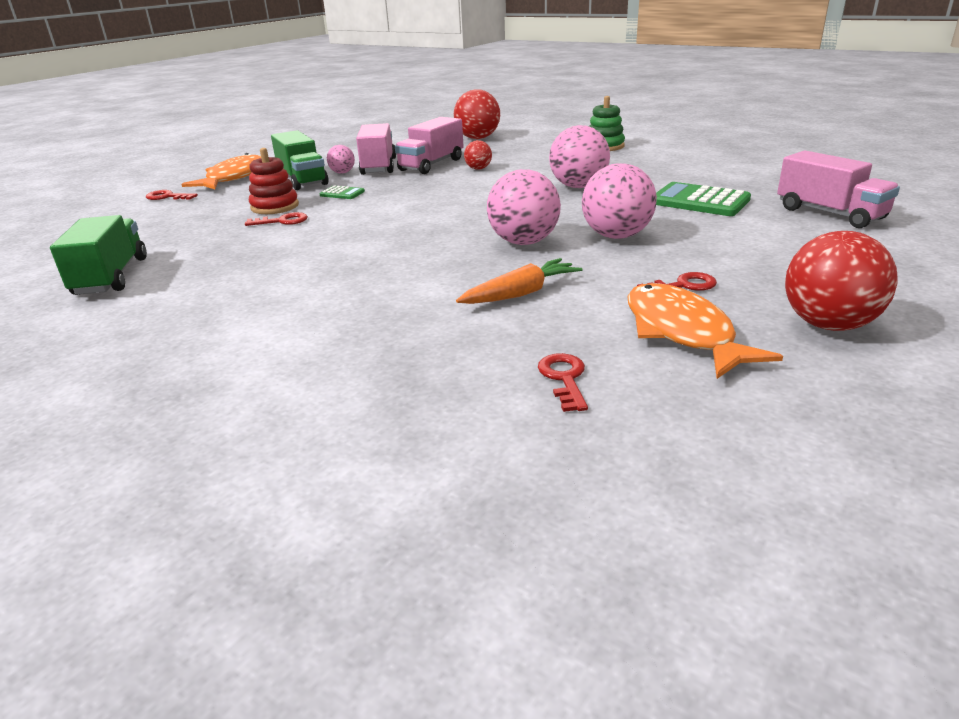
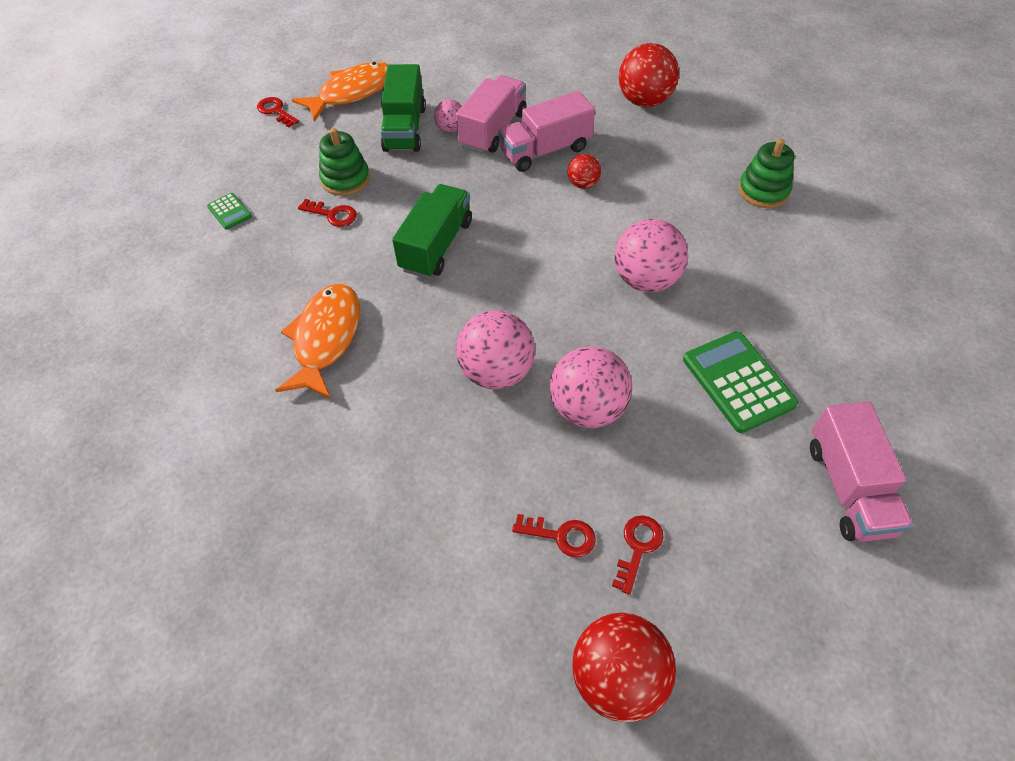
camera: 30 degrees right, 25 degrees up
green truck [50,215,147,295] -> green truck moved to [392,184,472,278]
red stacking toy [249,148,299,214] -> green stacking toy [319,128,370,196]
green calculator [320,186,365,199] -> green calculator moved to [207,193,252,230]
orange carrot [456,258,582,304] -> none
red key [538,353,588,412] -> red key moved to [612,515,664,595]
orange fish [627,283,783,379] -> orange fish moved to [275,284,360,399]

